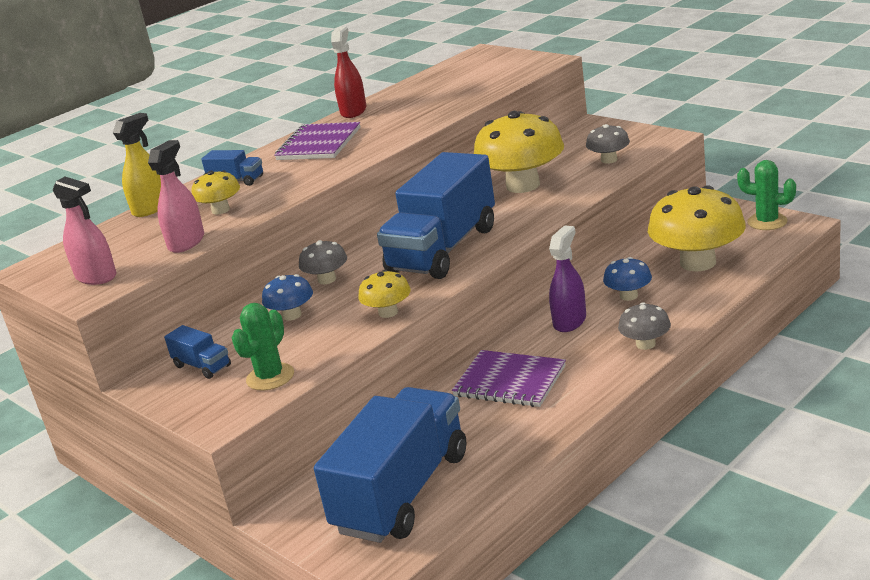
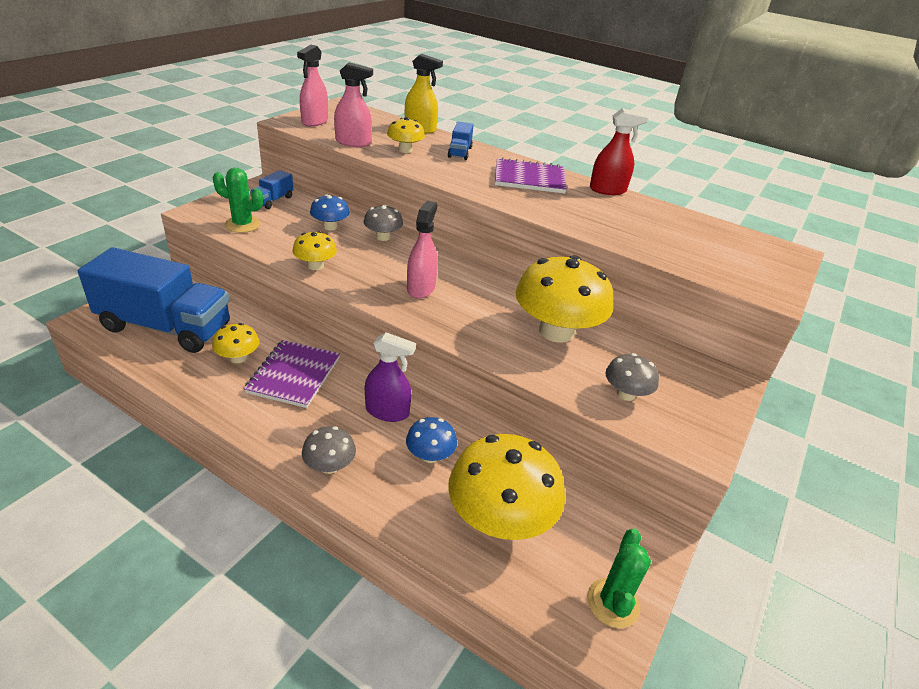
camera: 70 degrees right, 10 degrees up
blue truck [377,152,495,279] -> pink spray bottle [407,201,438,298]
none -> yellow mushroom [212,323,259,363]

